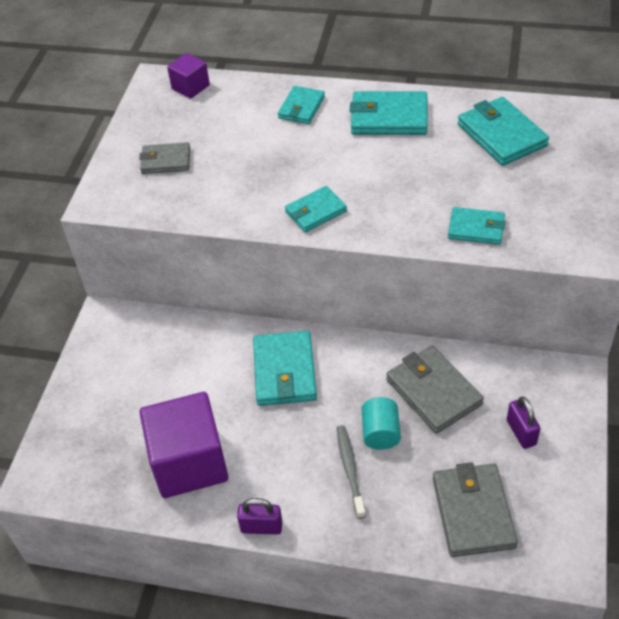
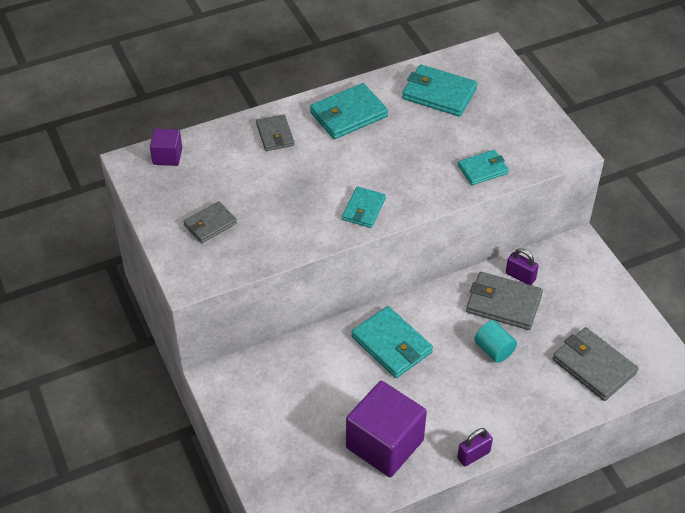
camera: 40 degrees left, 0 degrees up
turquoise wallet [278,86,325,124] -> grey wallet [256,114,294,151]
grey toothbrush [337,425,366,519] -> none
purple padlock [507,397,541,449] -> purple padlock moved to [506,248,539,285]

